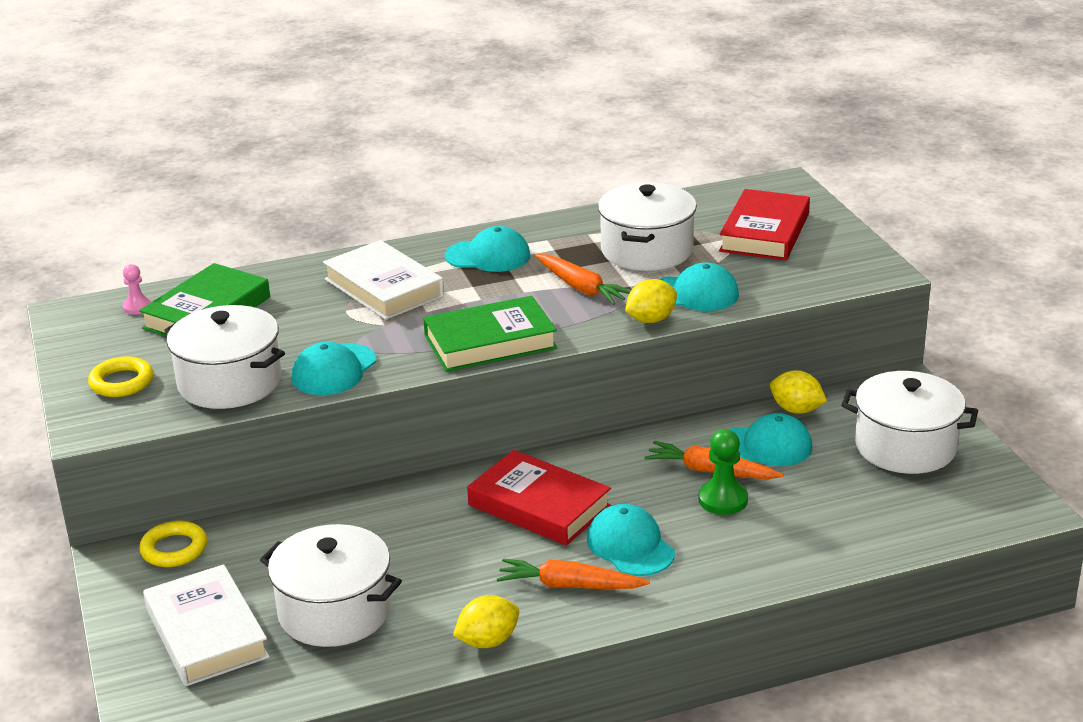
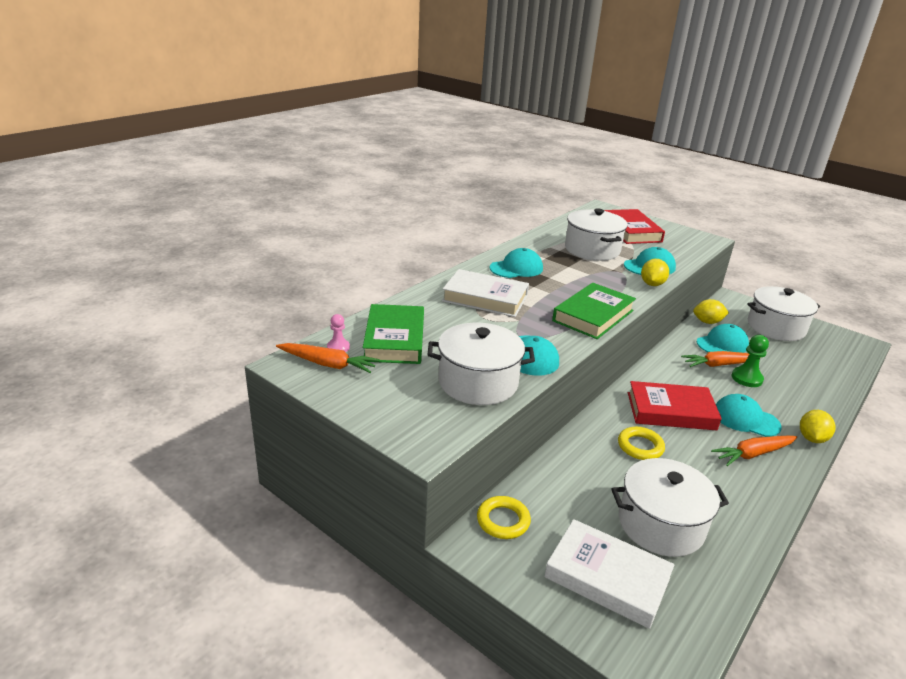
camera: 35 degrees left, 0 degrees up
yellow ring [88,357,153,397] -> yellow ring moved to [618,427,665,460]
yellow lemon [453,595,519,648] -> yellow lemon moved to [800,410,836,443]
orange carrot [535,254,630,305] -> orange carrot moved to [276,343,379,373]

